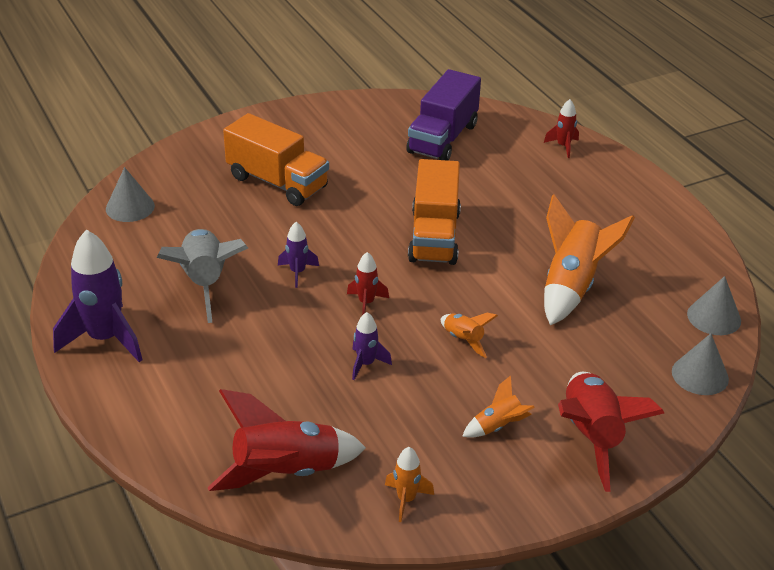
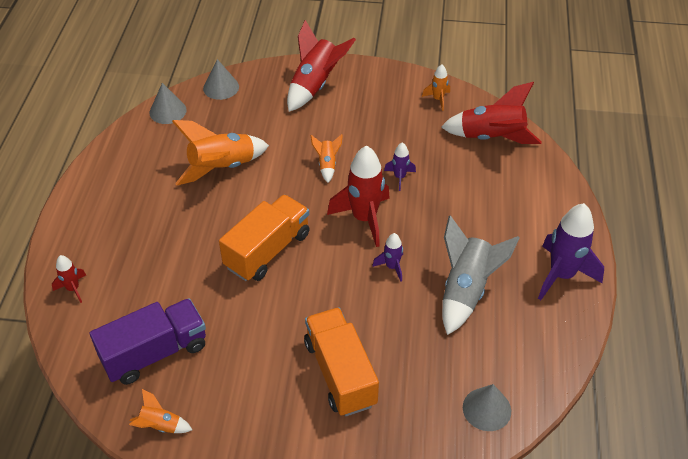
camera: 145 degrees left, 10 degrees up
red rocket [347,252,389,315] -> red rocket [327,145,390,247], size x2.01
orange rocket [462,375,535,438] -> orange rocket moved to [129,389,192,433]

